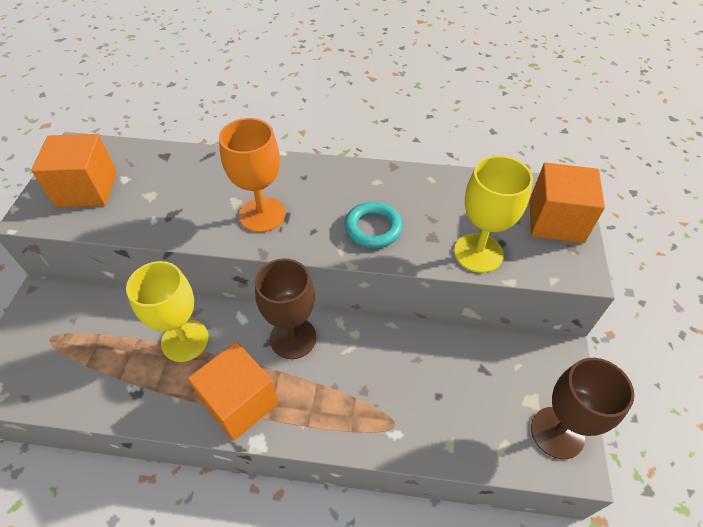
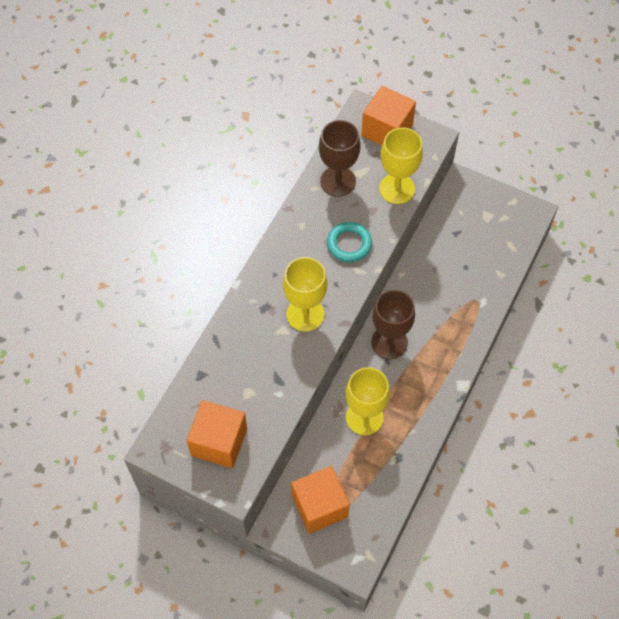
camera: 70 degrees left, 10 degrees up
orange cube [188,342,279,441] -> orange cube moved to [291,466,350,534]
orange goblet [219,118,285,232] -> yellow goblet [283,257,327,332]
brown goblet [531,358,634,459] -> brown goblet moved to [319,120,361,197]

